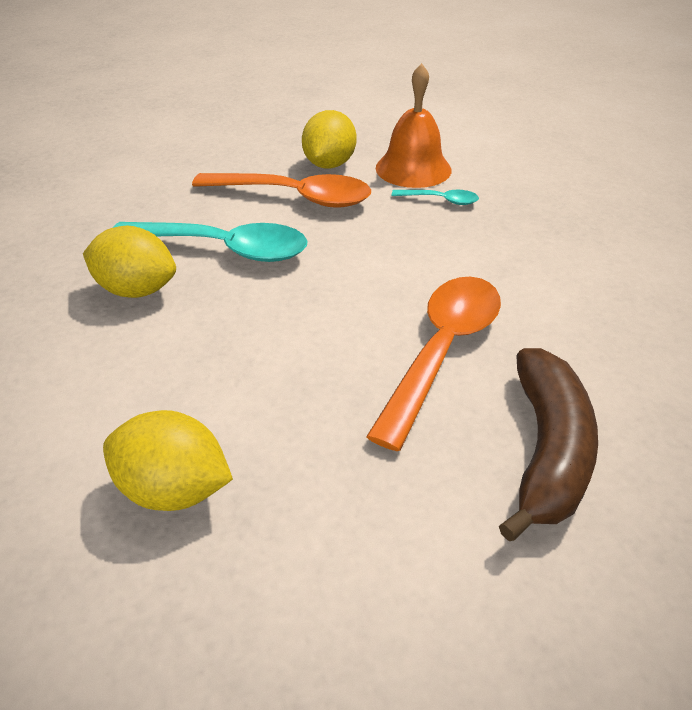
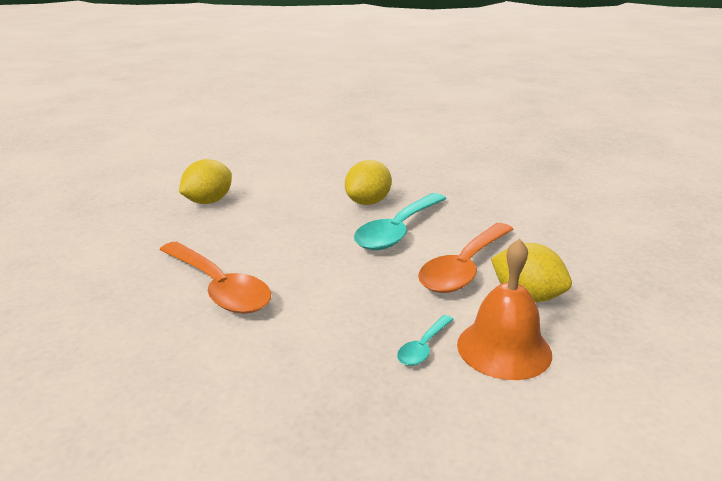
camera: 110 degrees right, 15 degrees down
brown banana [499,348,598,541] -> none

